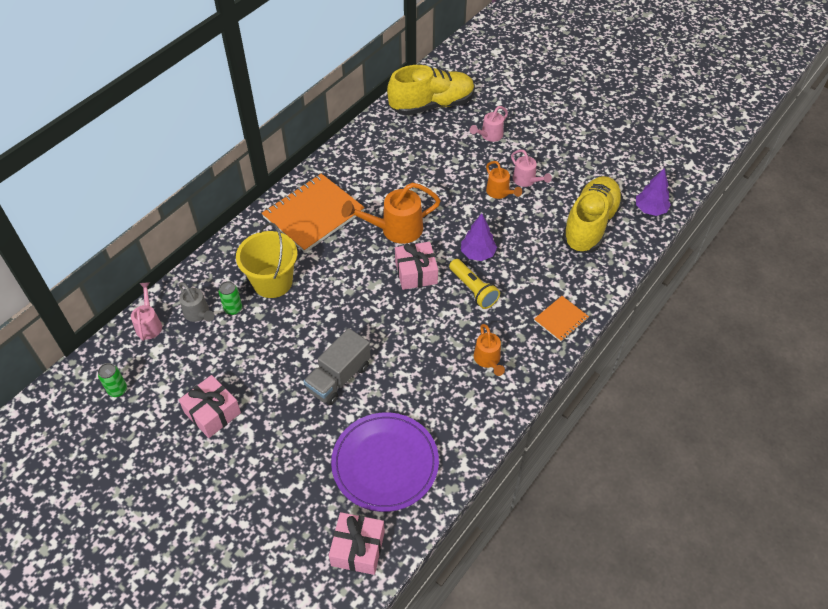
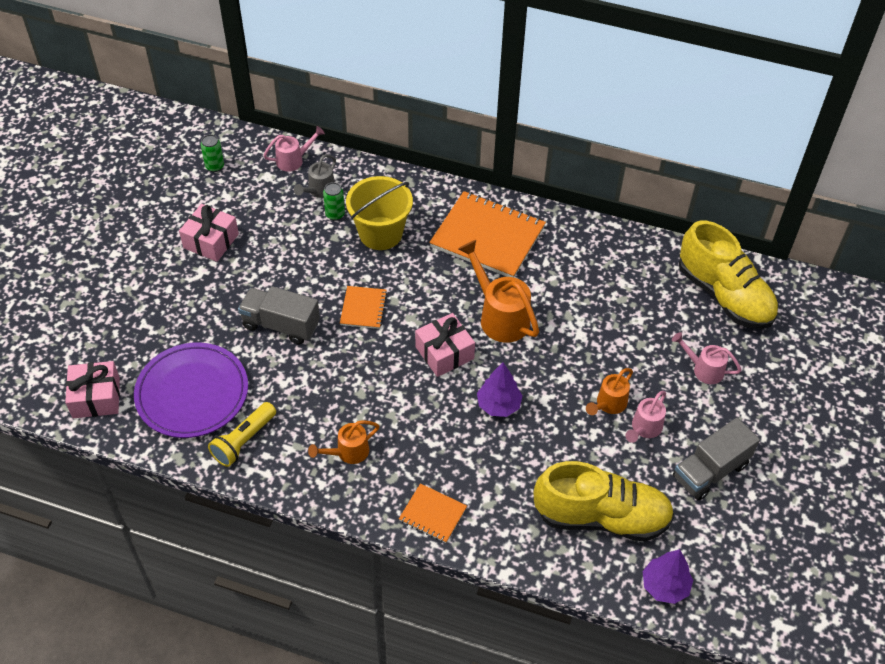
camera: 70 degrees right, 0 degrees up
yellow flashlight [449,259,500,309] -> yellow flashlight moved to [208,402,276,467]
none -> orange notebook [340,286,387,329]
none -> grey truck [673,418,760,501]

